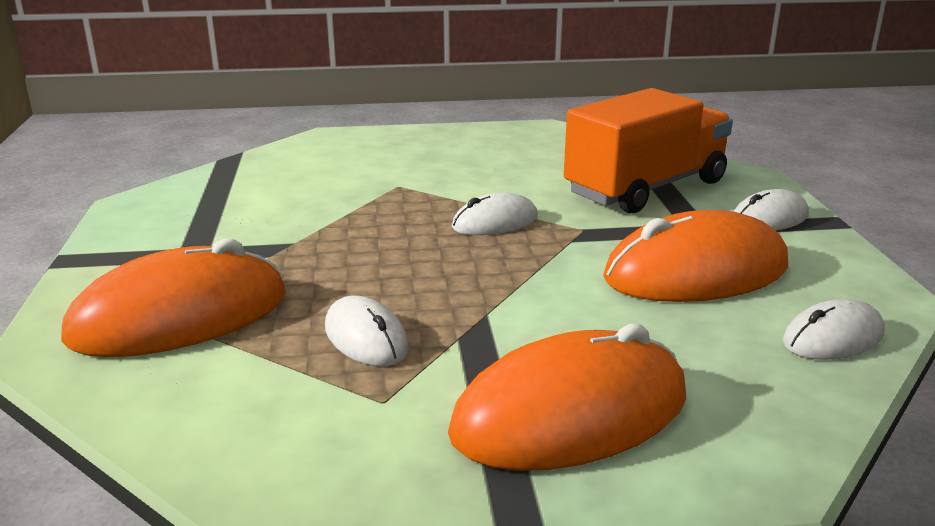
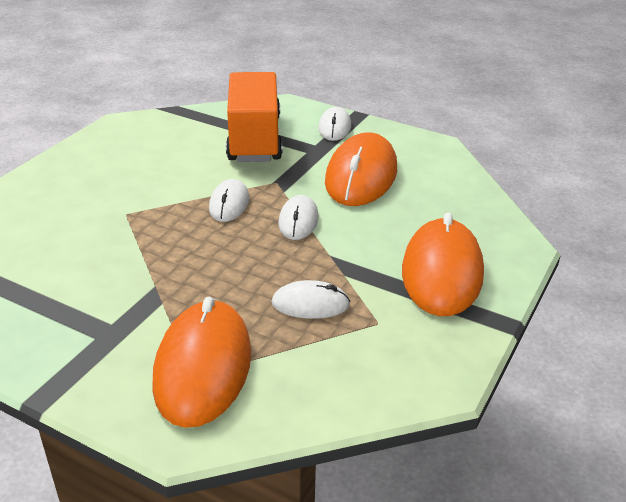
camera: 55 degrees left, 10 degrees up
white mouse [783,299,885,360] -> white mouse moved to [278,195,319,240]

